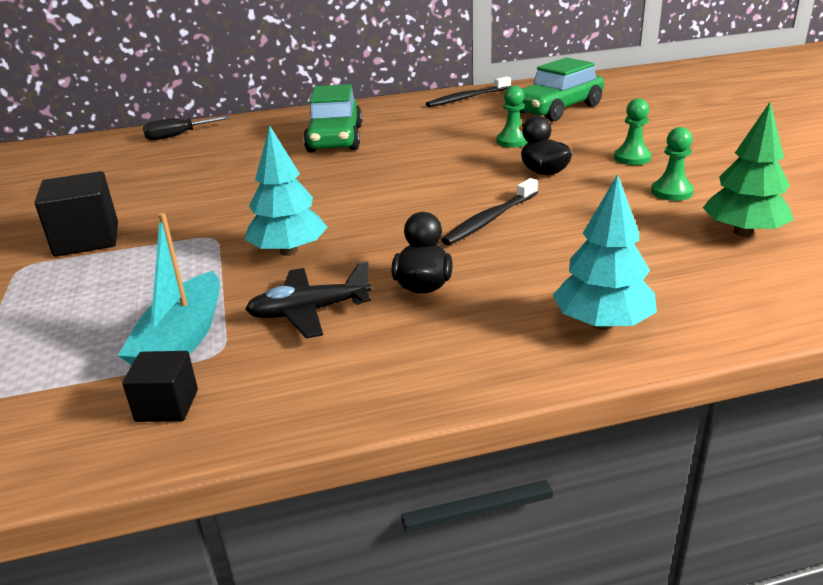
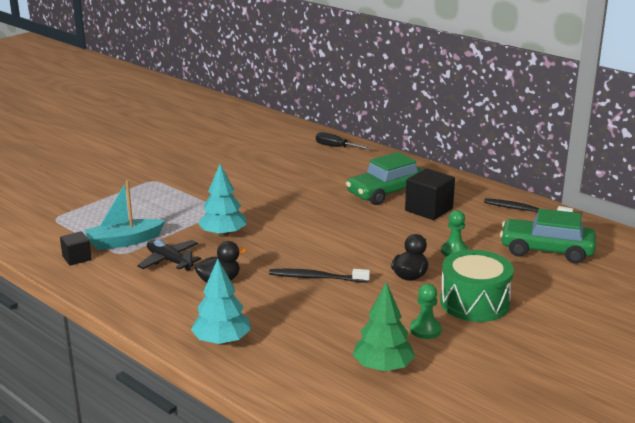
camera: 55 degrees right, 5 degrees down
black cube [35,171,118,257] -> black cube moved to [405,168,455,220]
green pawn [614,98,652,165] -> green drum [440,250,514,322]

